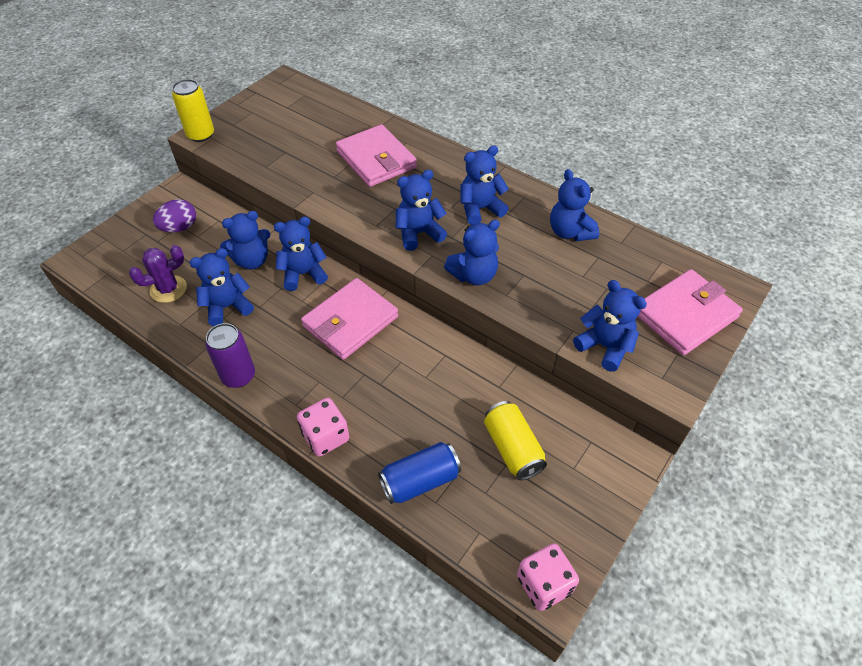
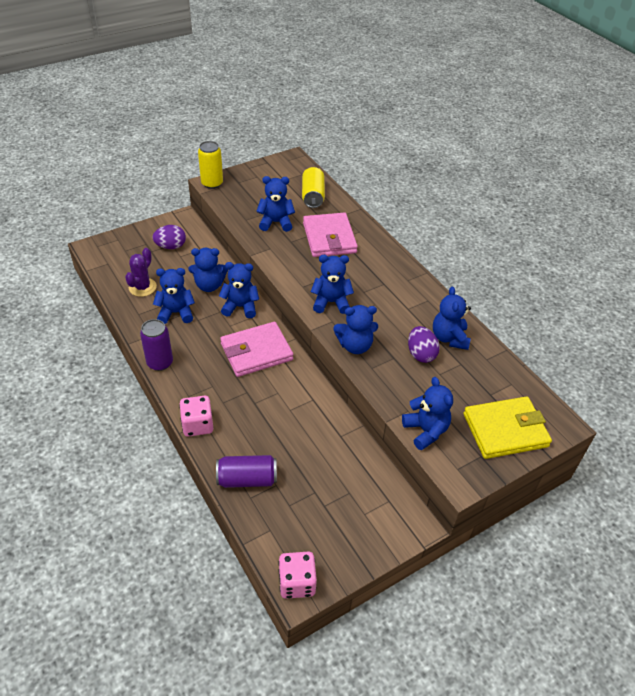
camera: 20 degrees right, 5 degrees down
purple cactus [129,245,187,303] -> purple cactus turned 60 degrees counterclockwise [125,248,157,297]
blue can [378,442,461,504] -> purple can [216,455,277,488]
blue teddy bear [460,146,509,225] -> blue teddy bear moved to [256,176,295,232]
yellow can [484,401,547,480] -> yellow can moved to [302,167,325,208]
pink wallet [638,269,743,355] -> yellow wallet [464,396,552,459]
none -> purple egg [408,326,440,363]

